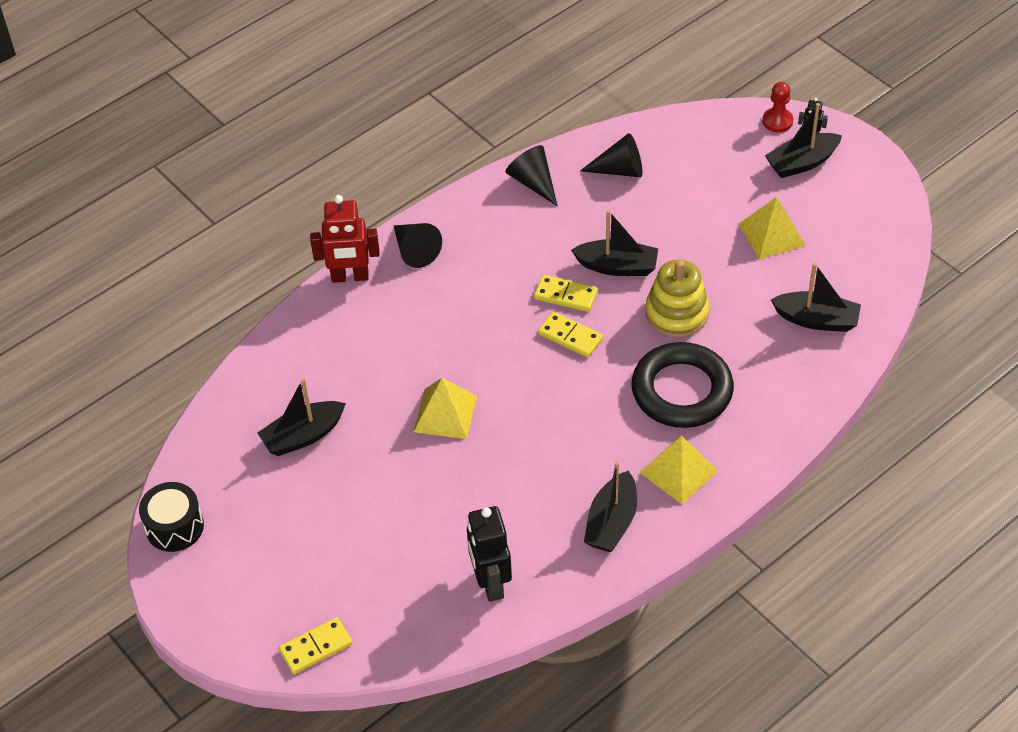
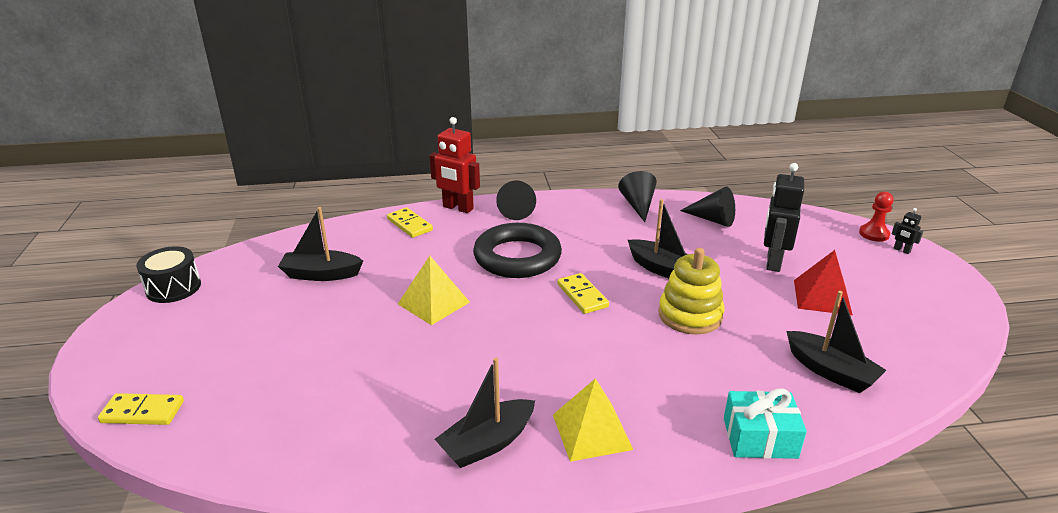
camera: 30 degrees right, 20 degrees down
black robot [467,506,512,602] -> black robot moved to [764,163,804,272]
yellow domino [534,275,598,312] -> yellow domino moved to [387,208,433,238]
black ring [631,342,734,428] -> black ring moved to [473,223,562,278]
yellow pyramid [739,197,806,259] -> red pyramid [794,250,853,315]
black boat [765,103,842,178] -> none
none -> turquoise gift [724,389,807,459]

